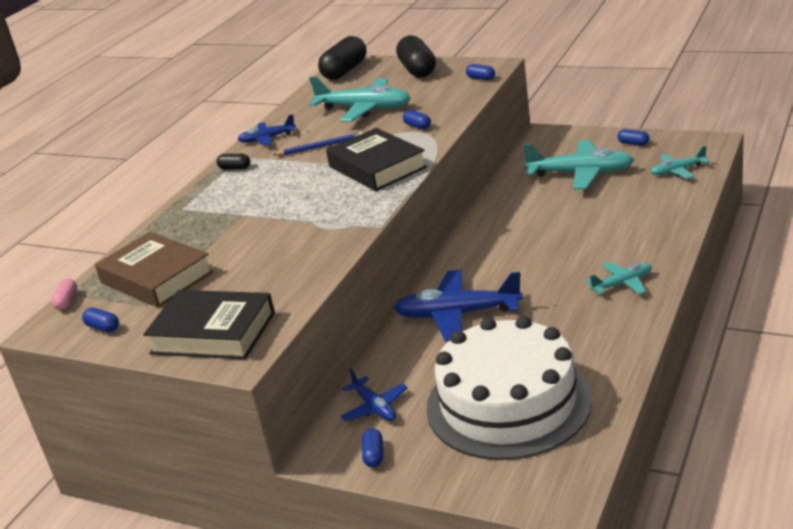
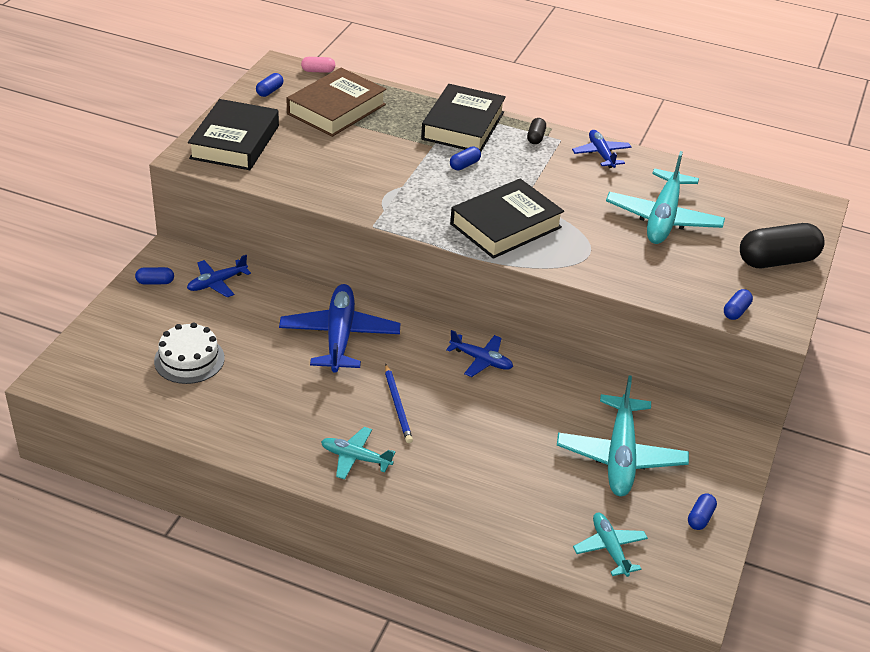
camera: 80 degrees right, 10 degrees up
blue pencil [273,132,363,155] -> blue pencil moved to [385,364,413,443]
black capsule [318,36,366,80] -> none
blue capsule [403,110,431,129] -> blue capsule moved to [450,146,481,170]
white cake [426,316,592,460] -> white cake [154,322,225,384], size x0.47
turquoise plane [586,262,652,295] -> turquoise plane turned 135 degrees clockwise [321,427,395,479]
none -> black book [421,84,506,151]
none -> blue plane [446,330,513,377]

